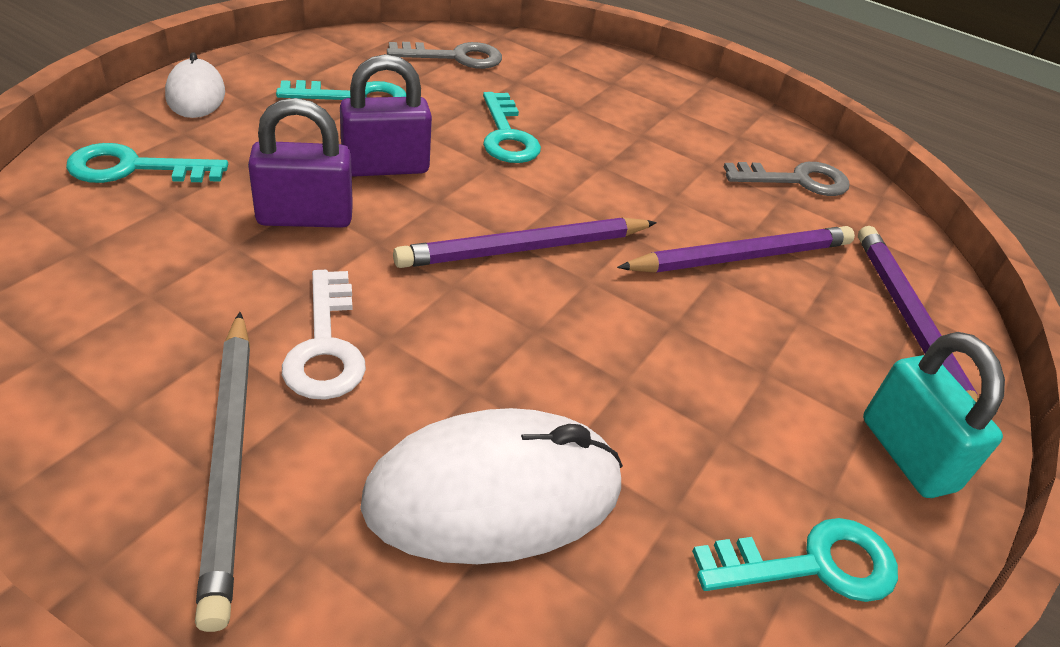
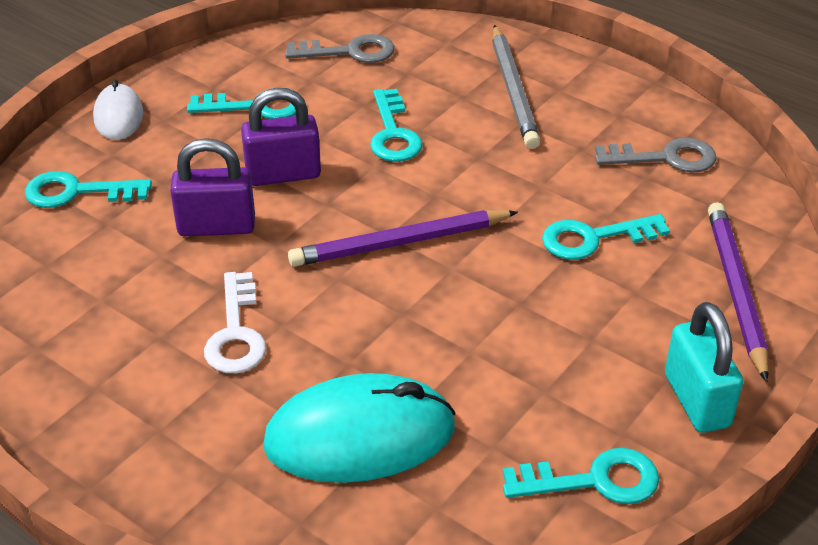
camera: 10 degrees right, 0 degrees up
grey pencil [195,312,250,632] -> grey pencil moved to [492,25,540,149]
white mouse [360,408,623,564] -> turquoise mouse [263,373,456,483]
purple pencil [617,226,855,272] -> turquoise key [542,214,670,260]

